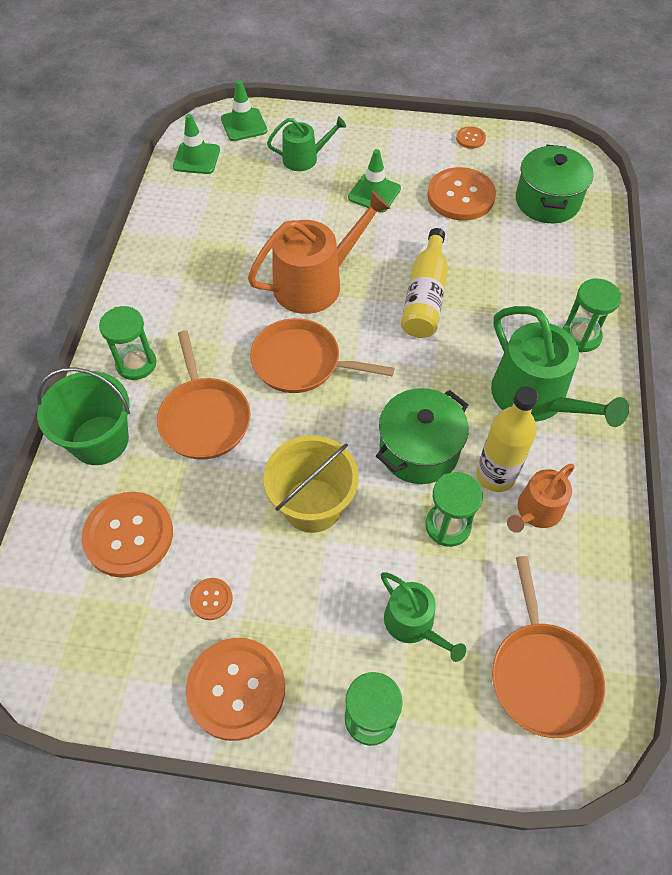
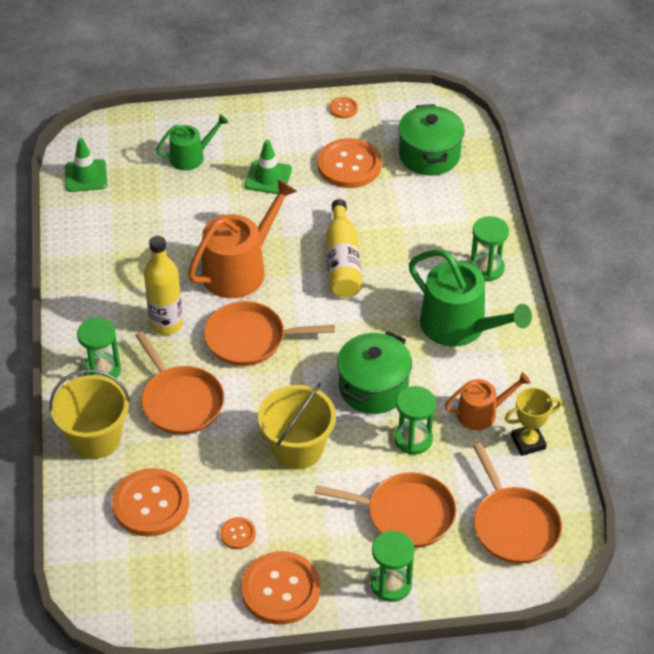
camera: 15 degrees left, 10 degrees down
green bucket [37,367,130,465] -> yellow bucket [49,369,130,459]
green traffic cone [221,80,268,141] -> none
green watering can [381,572,466,662] -> orange pan [314,472,456,548]
yellow bottle [476,386,538,492] -> yellow bottle moved to [144,236,183,335]
orange watering can [507,464,575,533] -> orange watering can turned 135 degrees counterclockwise [445,372,530,430]
none -> yellow trophy [505,387,562,456]

